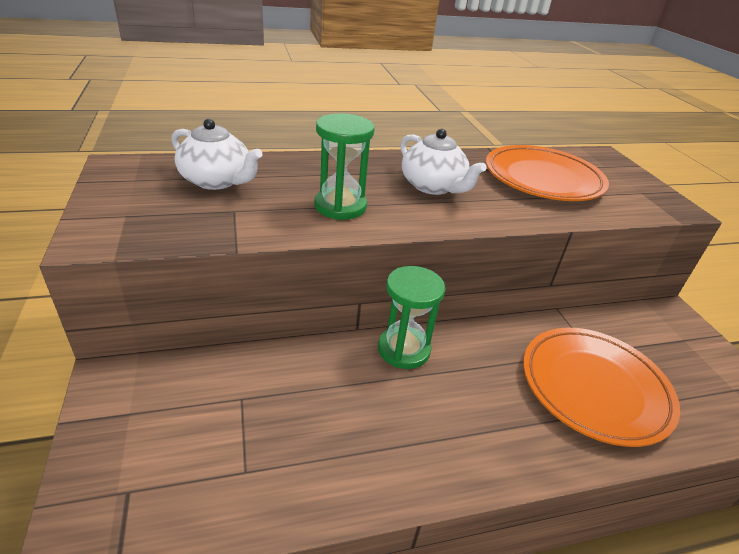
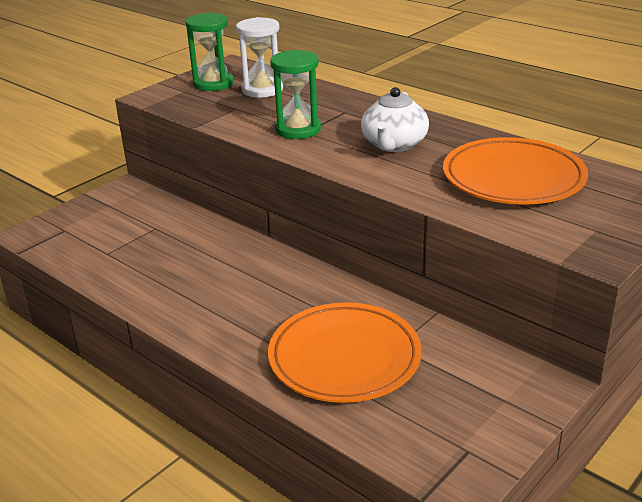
camera: 60 degrees right, 5 degrees down
white teapot [171,119,263,190] -> white hourglass [236,17,283,98]
green hourglass [378,266,446,369] -> green hourglass moved to [185,13,234,91]

